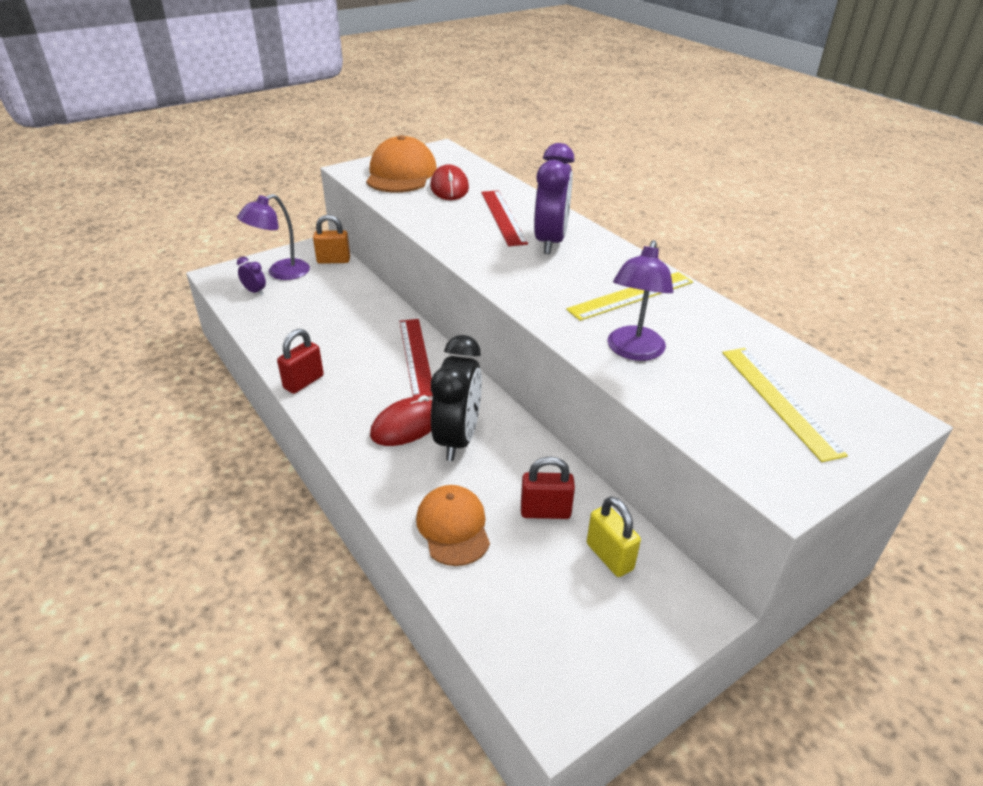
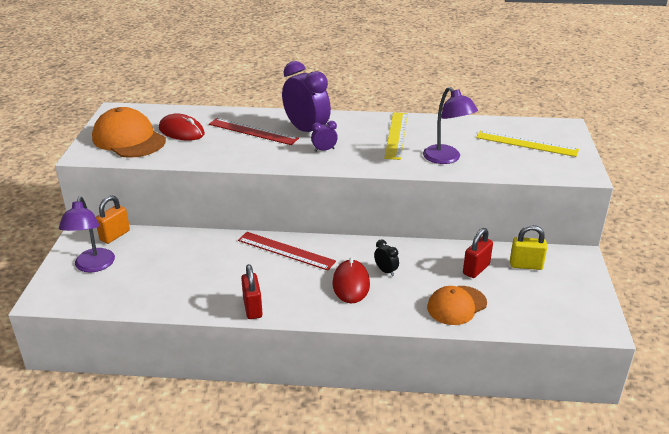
camera: 50 degrees left, 5 degrees down
purple clock [237,257,266,295] -> purple clock moved to [311,121,338,152]
orange cap [416,485,490,566] -> orange cap turned 60 degrees counterclockwise [427,286,487,325]
black clock [431,335,482,461] -> black clock [374,239,399,276], size x0.44

